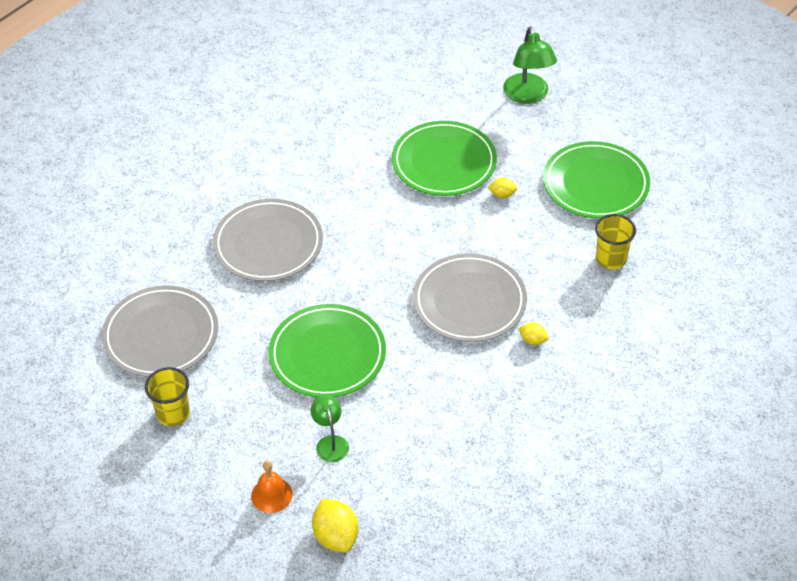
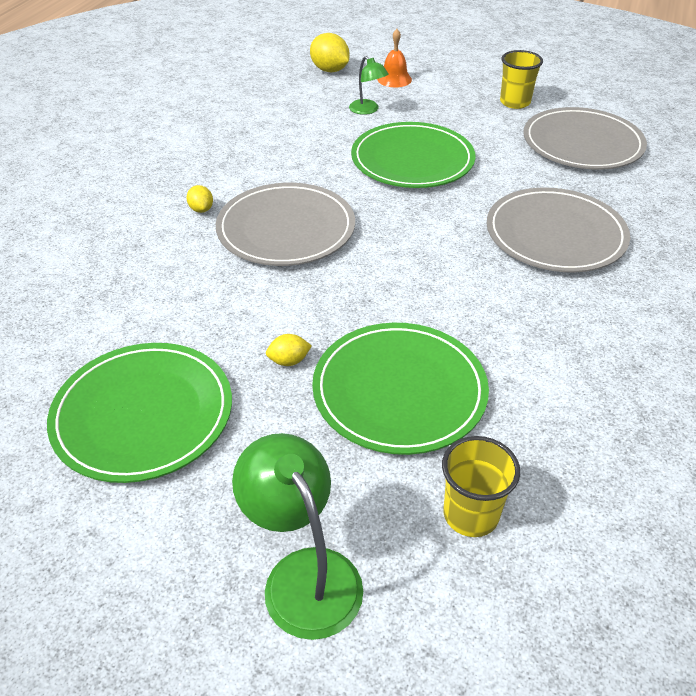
camera: 160 degrees right, 5 degrees down
yellow lemon [519,322,549,345] -> yellow lemon turned 60 degrees clockwise [187,185,213,213]
yellow cup [595,214,636,269] -> yellow cup moved to [442,436,520,537]

